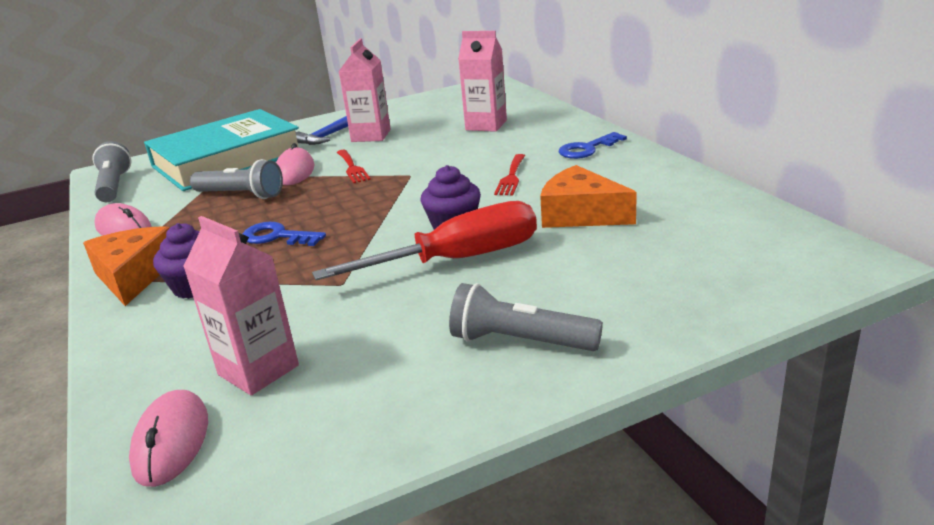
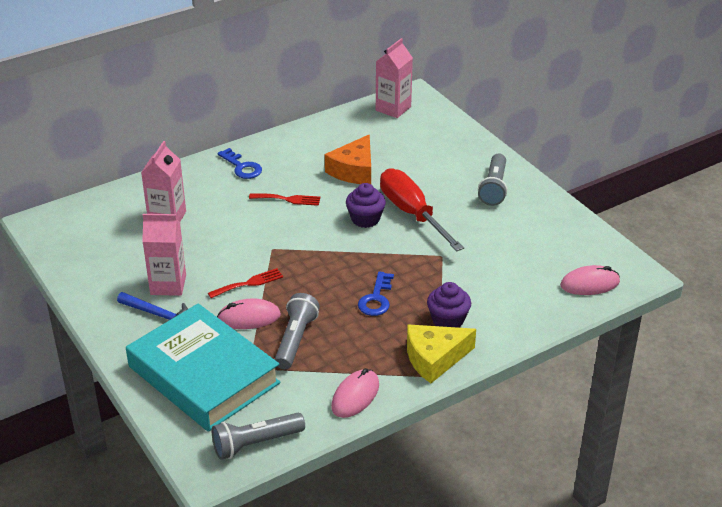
camera: 100 degrees left, 10 degrees up
orange cheese [83,226,170,306] -> yellow cheese [407,324,476,383]
pink carton [183,216,299,395] -> pink carton moved to [376,38,413,118]

